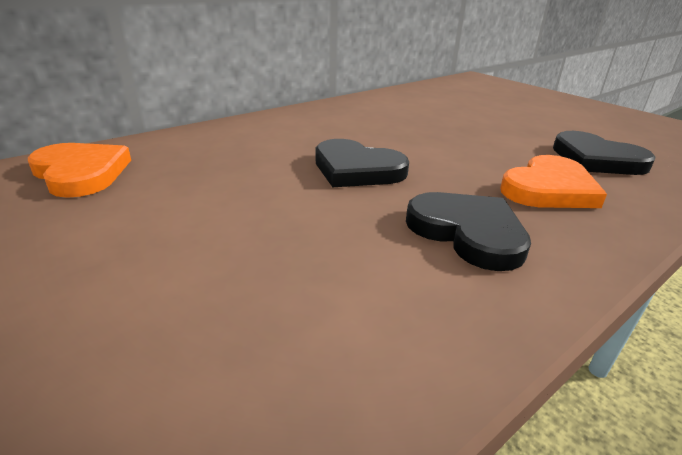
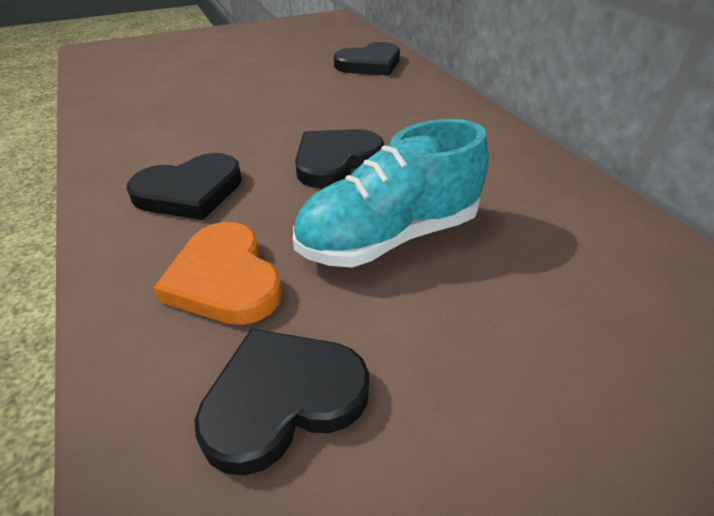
camera: 105 degrees right, 10 degrees up
orange heart [28,143,131,198] -> black heart [334,42,400,76]
none -> turquoise shoe [293,119,489,268]

